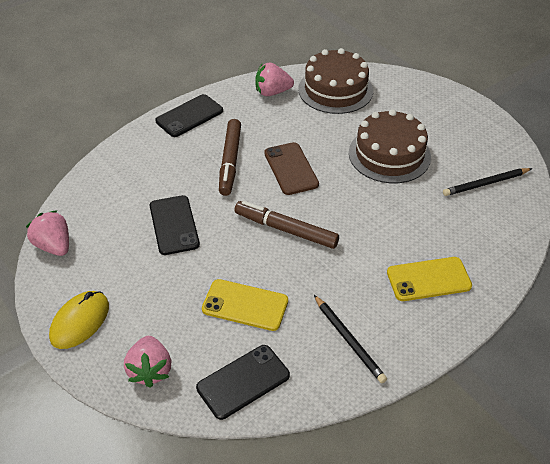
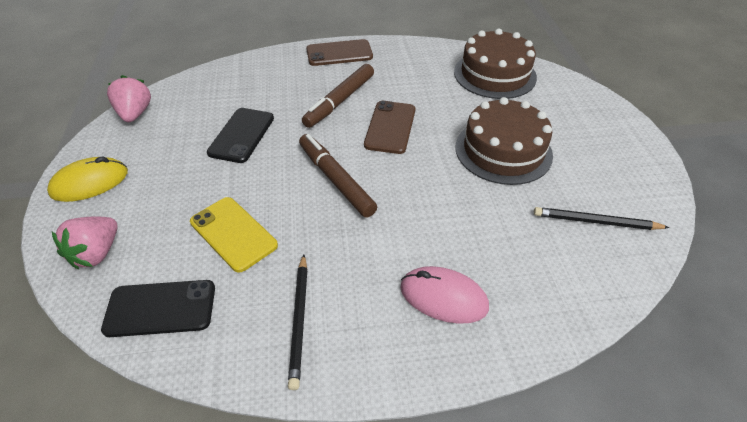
camera: 30 degrees right, 0 degrees up
black phone [155,94,223,137] -> brown phone [306,39,373,66]
pink strawberry [255,62,294,96] -> none
yellow phone [387,257,472,301] -> pink mouse [400,266,489,324]

